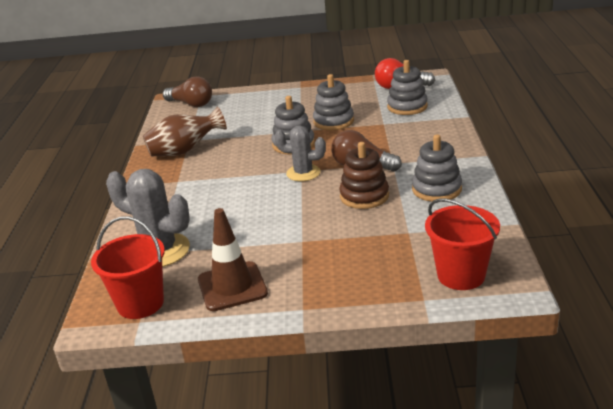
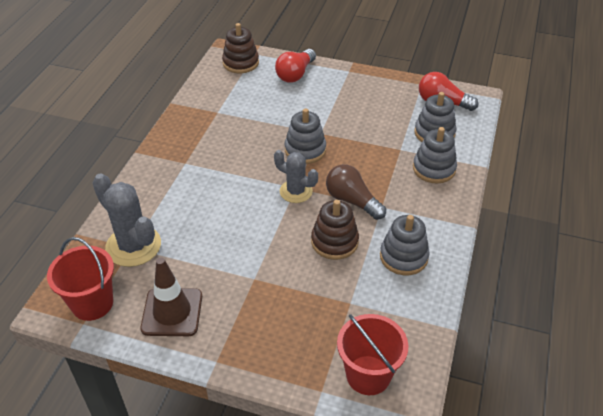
camera: 15 degrees right, 15 degrees up
brown vase [143,106,227,156] -> none
brown light bulb [163,77,212,107] -> brown stacking toy [222,23,259,73]
grey stacking toy [313,74,354,130] -> grey stacking toy moved to [413,127,457,183]
none -> red light bulb [275,49,316,82]

